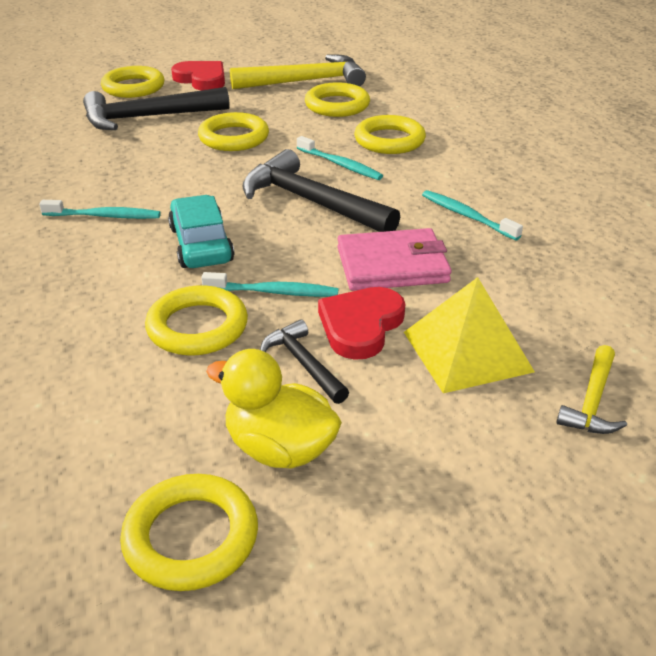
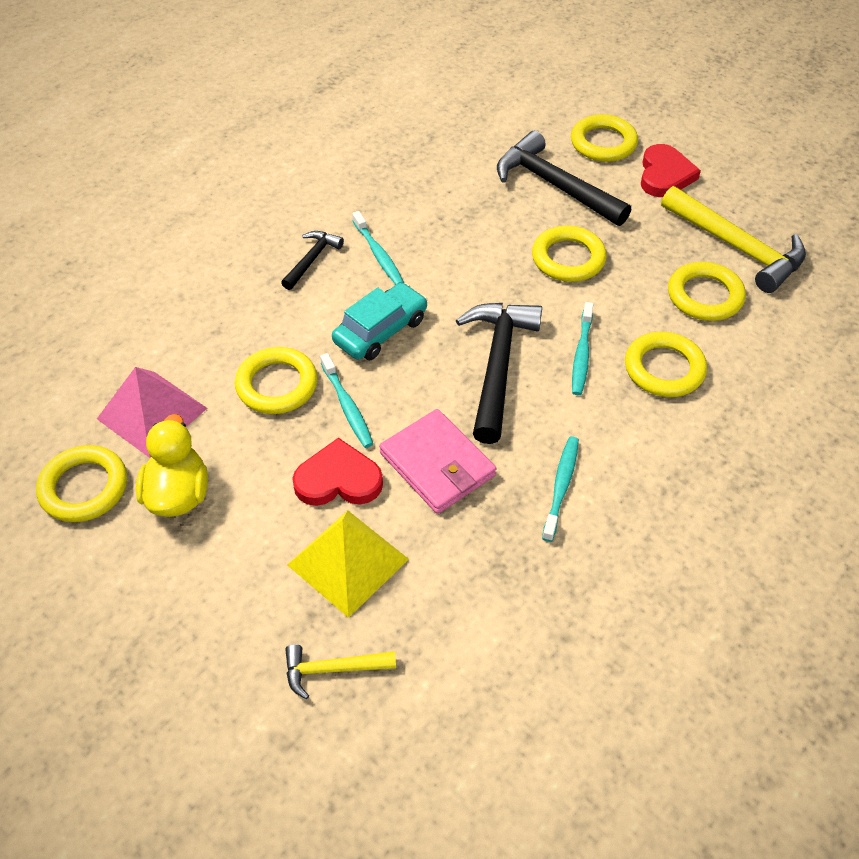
camera: 60 degrees right, 15 degrees up
black hammer [260,319,349,404] -> black hammer moved to [281,231,344,290]
none -> pink pyramid [97,367,208,458]

